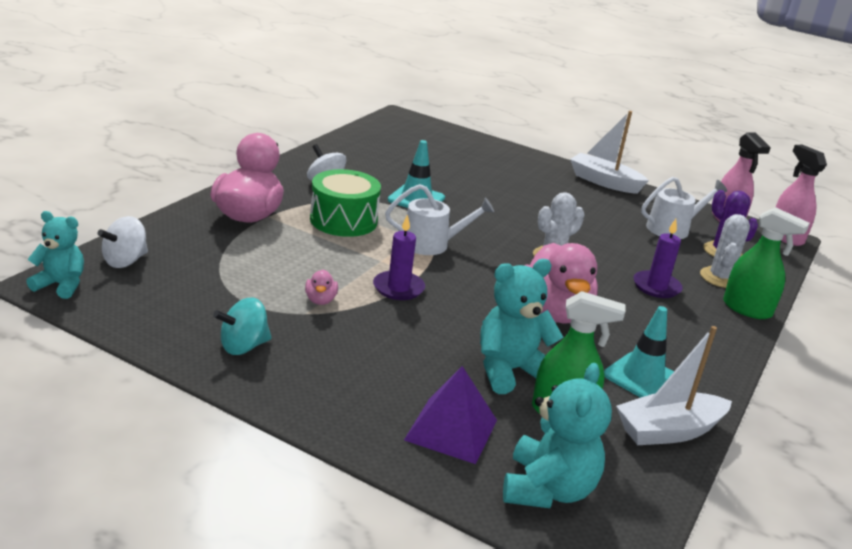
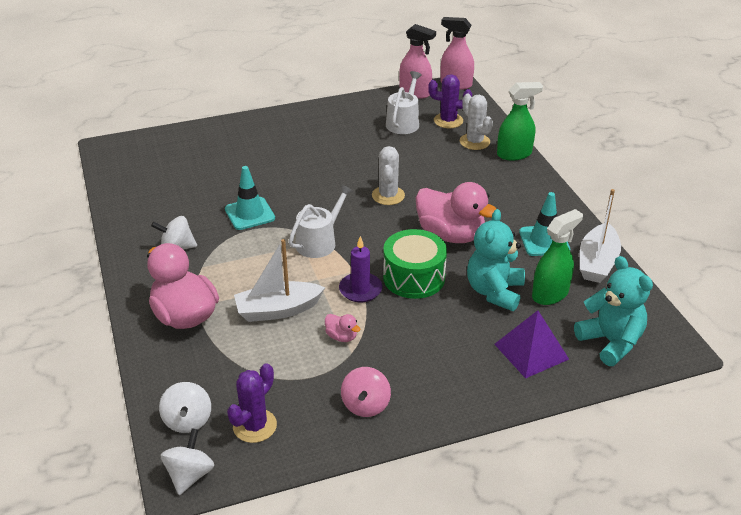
camera: 45 degrees left, 10 degrees up
turquoise teddy bear [26,211,84,299] -> white spinning top [161,428,214,495]
turquoise spinning top [213,298,272,355] -> pink spinning top [341,367,391,417]
green drum [310,169,381,237] -> green drum moved to [383,229,447,299]
white boat [570,111,649,194] -> white boat moved to [234,239,325,322]
purple candle [633,219,683,298] -> none
none -> purple cactus [227,363,277,443]

